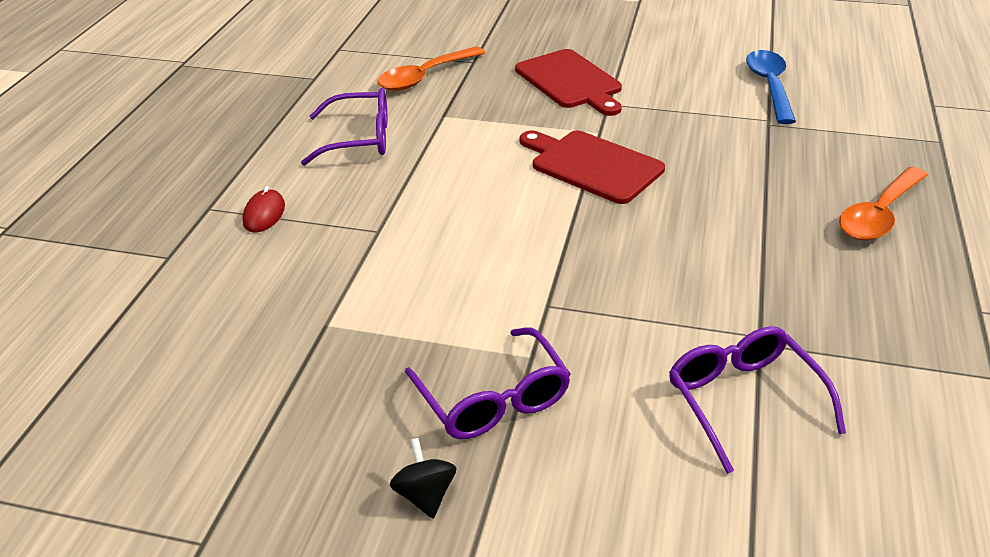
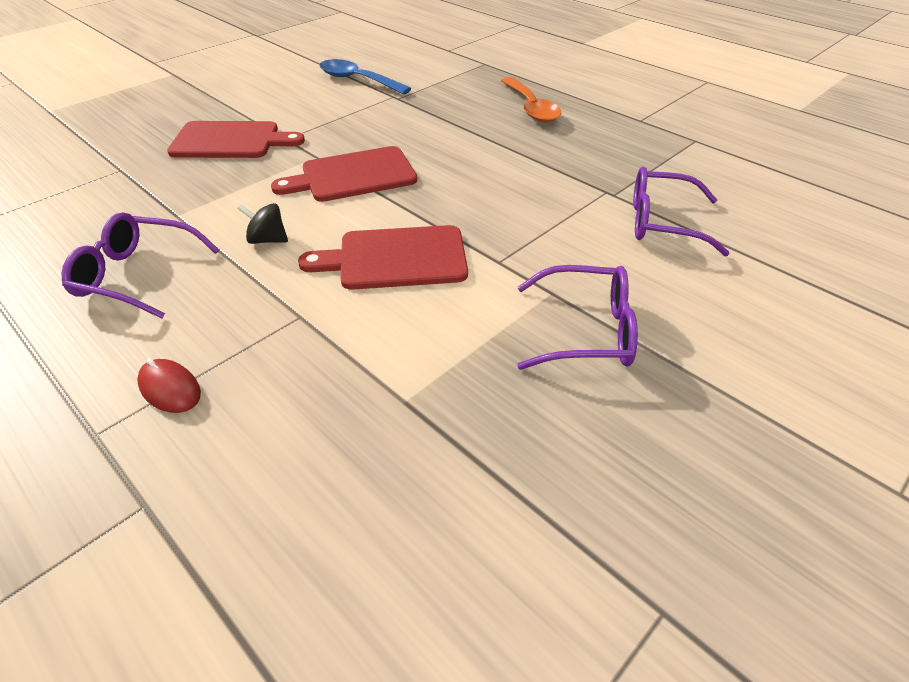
camera: 60 degrees left, 5 degrees up
purple glasses [301,88,387,166] -> purple glasses turned 105 degrees counterclockwise [61,212,219,318]
orange spoon [377,46,485,91] -> none
black spinning top [390,438,456,519] -> black spinning top moved to [237,203,288,244]
none -> red cutting board [298,225,468,290]

